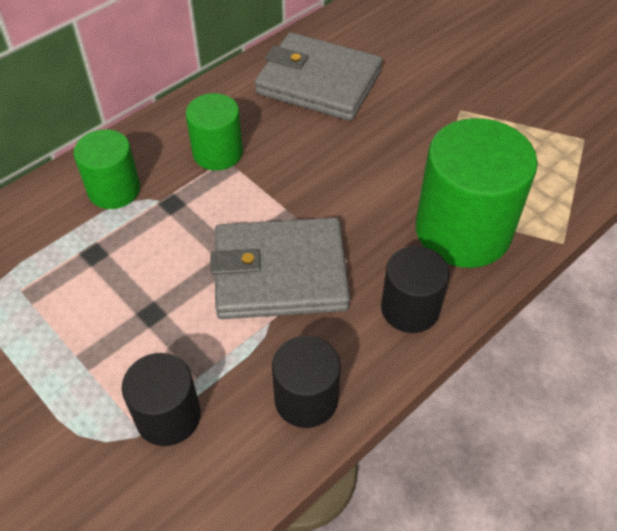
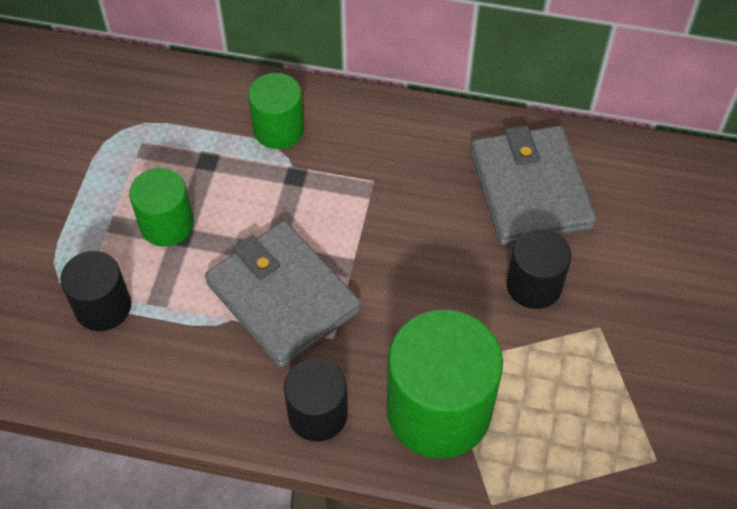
camera: 55 degrees right, 5 degrees up
green cylinder [186,93,243,171] -> green cylinder moved to [129,168,194,247]
black cylinder [272,336,341,428] -> black cylinder moved to [506,229,572,309]

